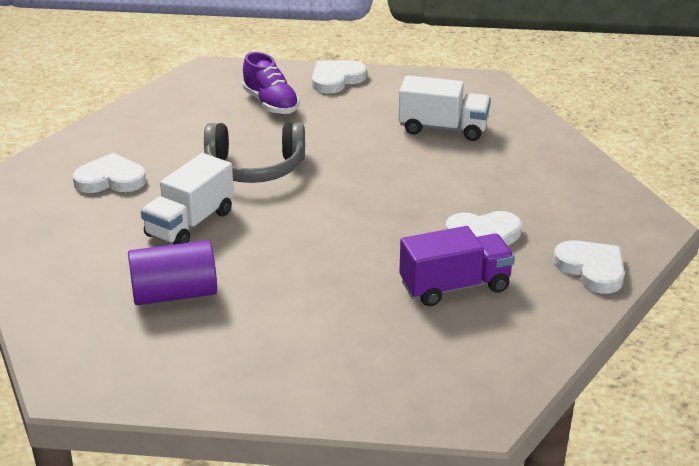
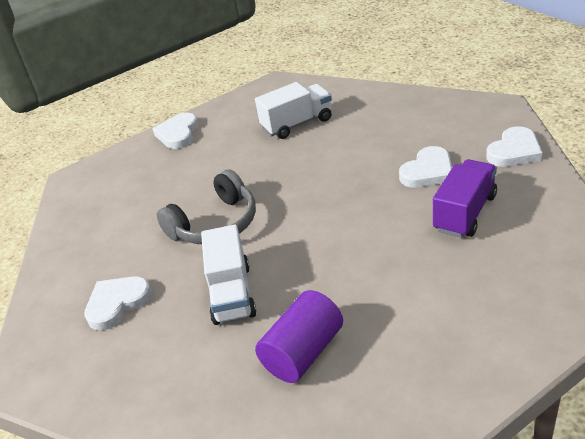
camera: 35 degrees left, 5 degrees up
purple shoe [242,52,299,114] -> none
white heart [553,240,625,294] -> white heart turned 120 degrees clockwise [486,126,543,167]

